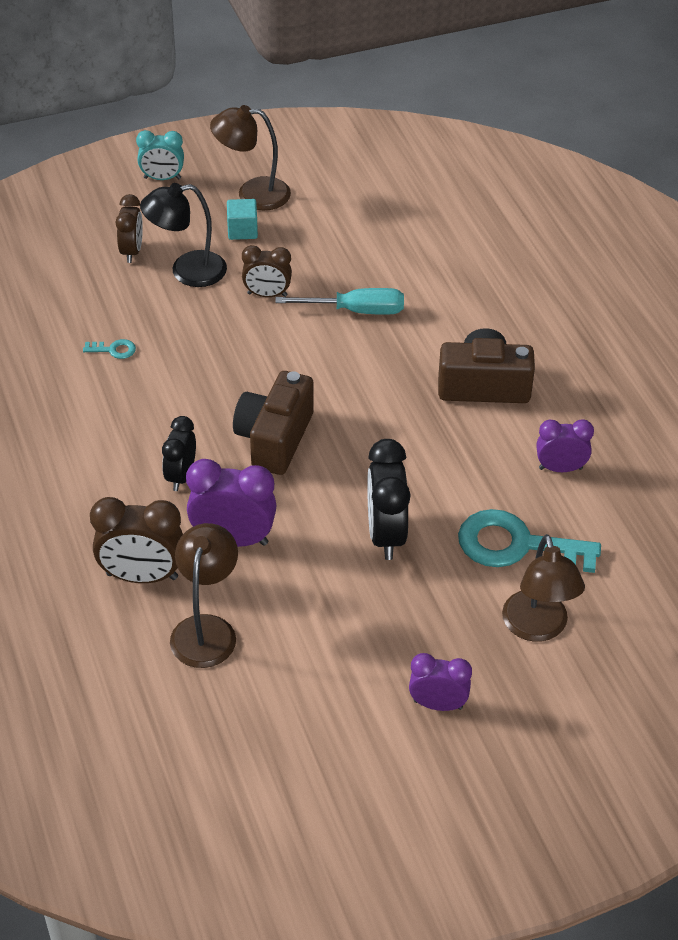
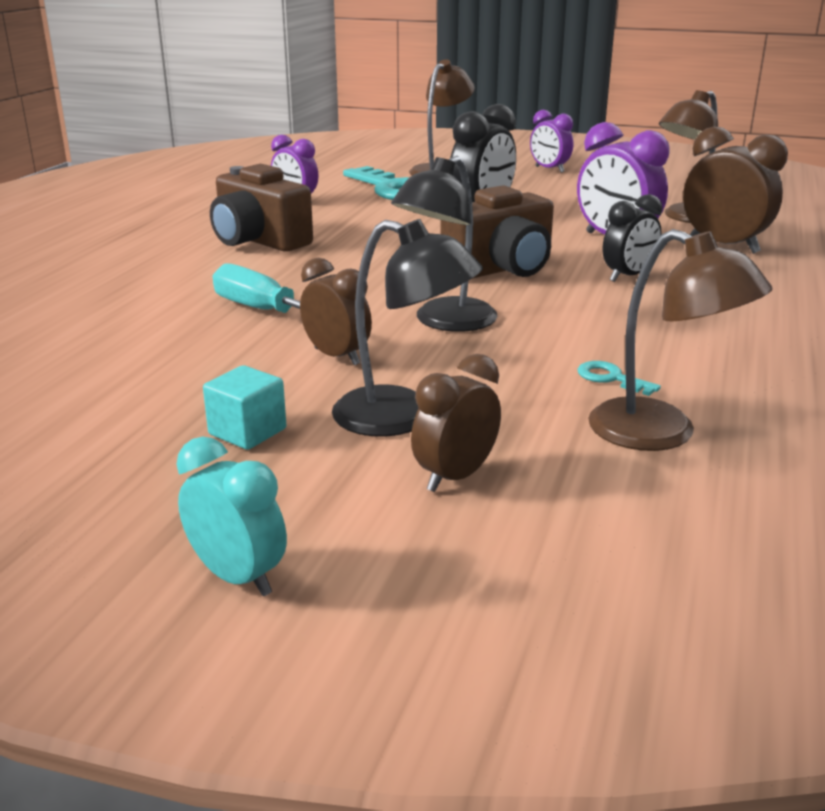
camera: 140 degrees left, 20 degrees down
brown lamp [210,105,291,210] -> brown lamp moved to [588,229,773,451]
none -> black lamp [391,156,497,332]

